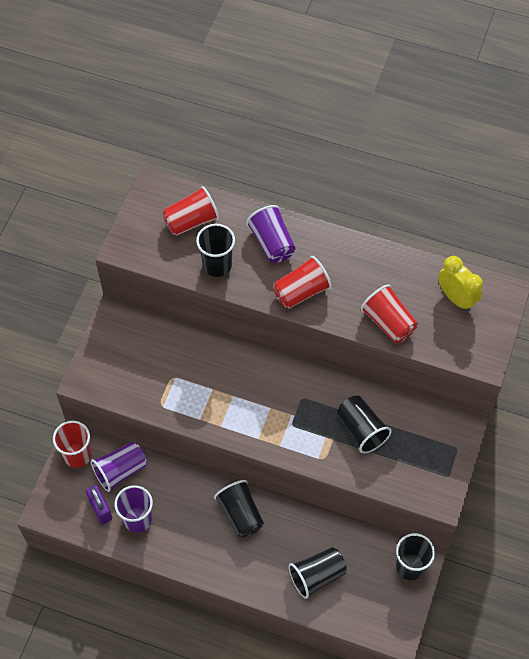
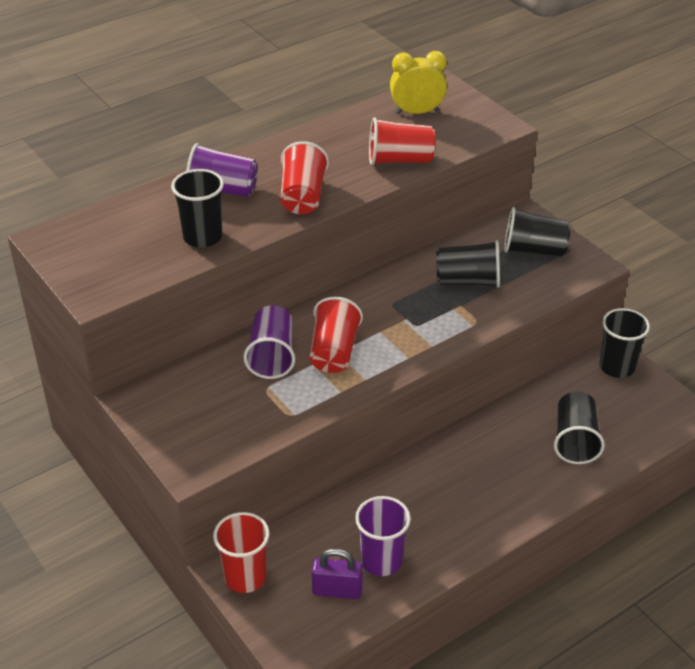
camera: 55 degrees left, 20 degrees down
purple cup [91,441,147,492] -> purple cup moved to [243,305,295,379]
red cup [162,186,219,236] -> red cup moved to [310,297,363,373]
black cup [214,480,264,537] -> black cup moved to [504,207,571,257]

